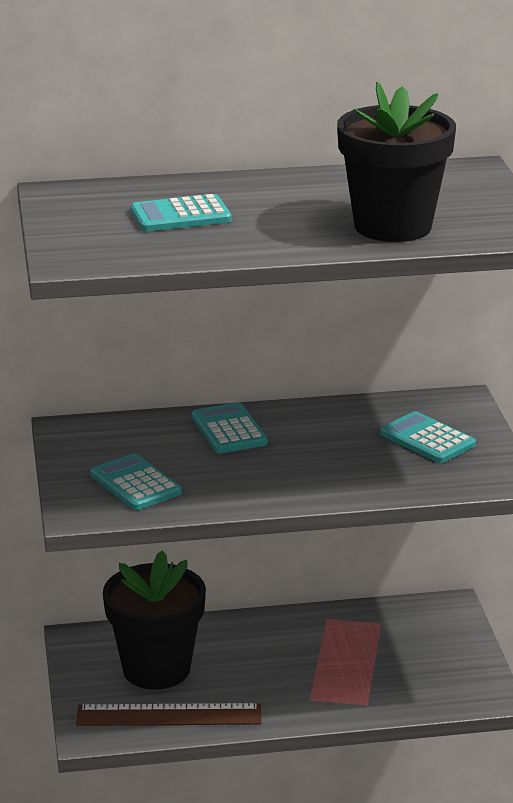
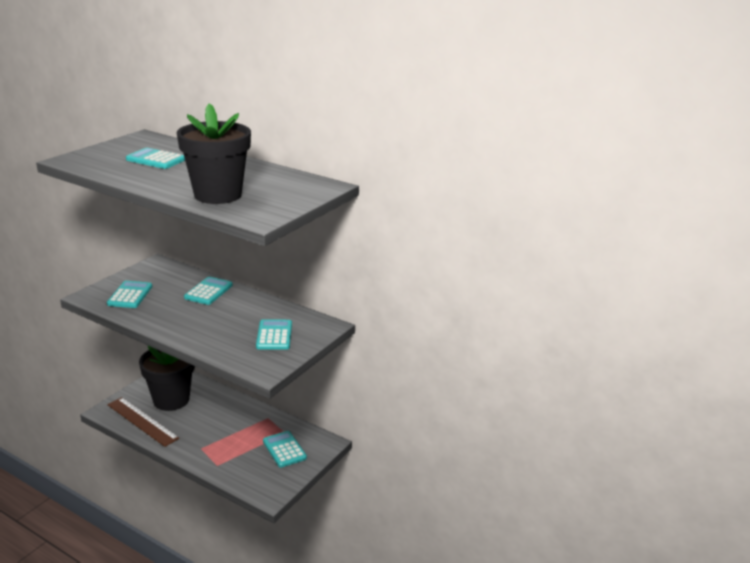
camera: 40 degrees right, 0 degrees up
none -> turquoise calculator [263,431,307,468]

